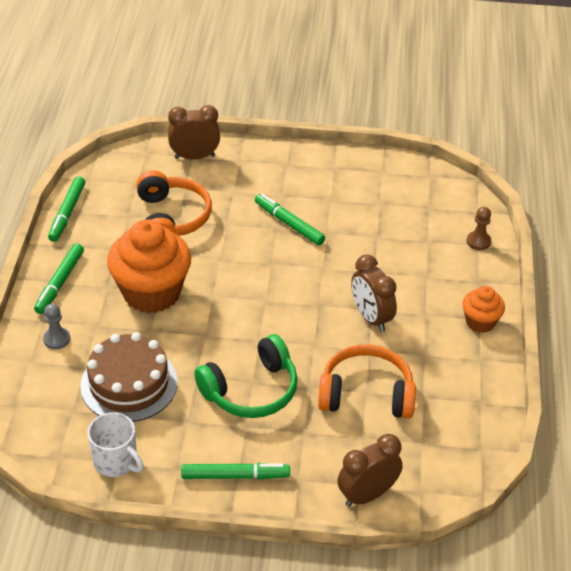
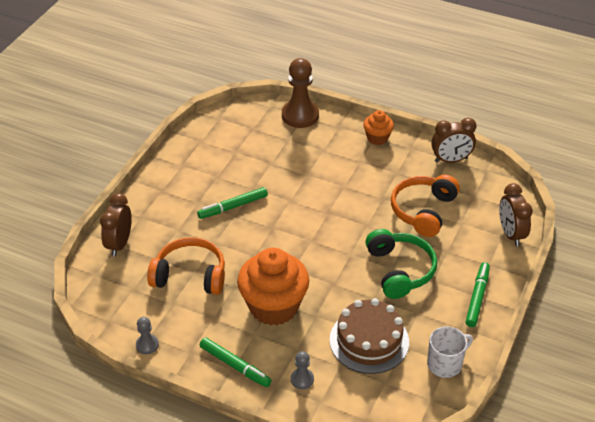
camera: 70 degrees left, 0 degrees up
green marker [48,176,85,242] -> grey pawn [136,317,159,354]
brown clock [351,254,397,332] -> brown clock moved to [431,118,477,163]
brown pawn [467,207,491,250] -> brown pawn [282,58,319,128], size x2.06

